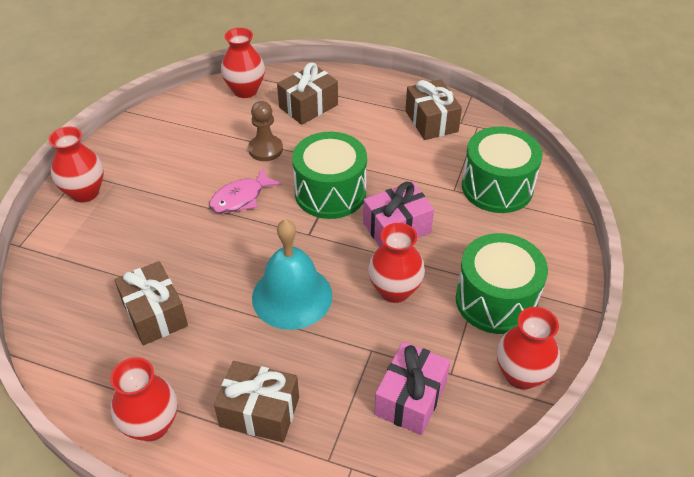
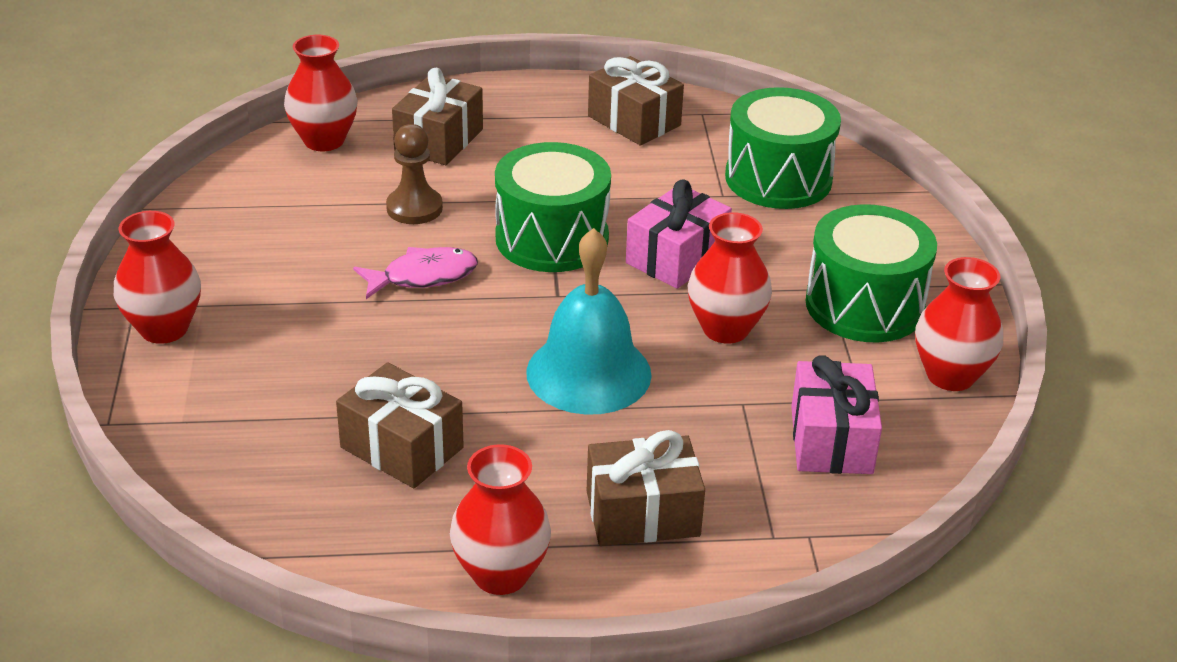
camera: 25 degrees left, 10 degrees down
pink fish [209,167,282,214] -> pink fish turned 135 degrees counterclockwise [353,247,478,299]

